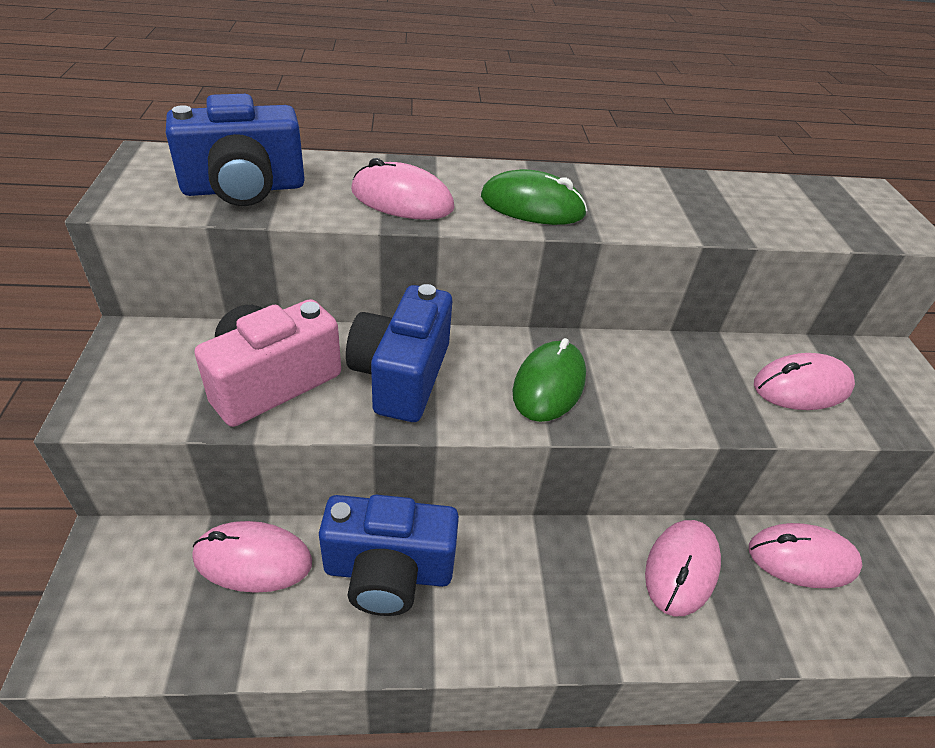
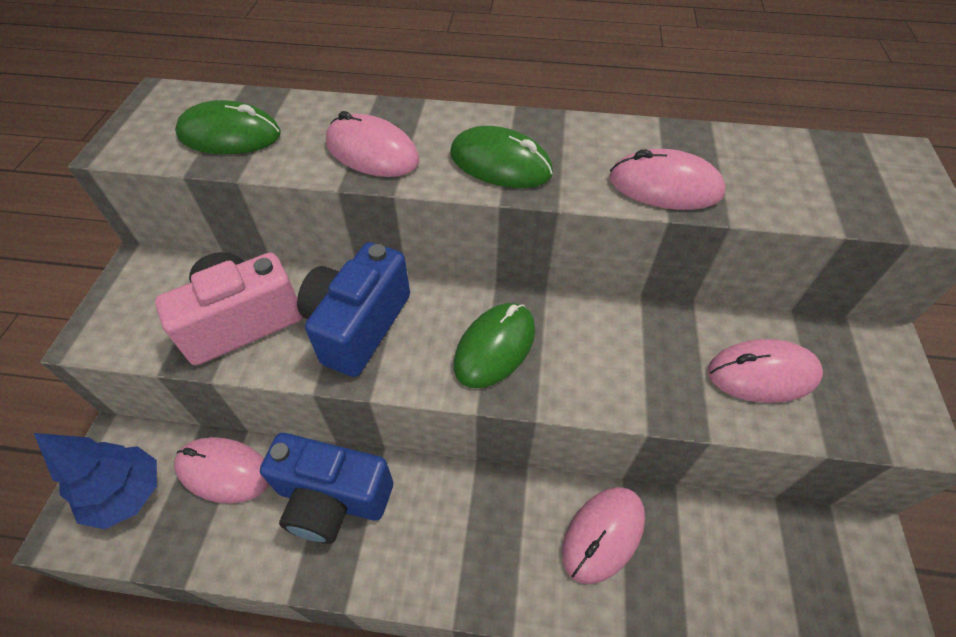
camera: 15 degrees right, 10 degrees up
blue camera [166,94,305,206] -> green mouse [175,100,281,154]
pink mouse [749,523,863,588] -> pink mouse moved to [609,149,726,210]
none -> blue tree [34,433,157,529]

